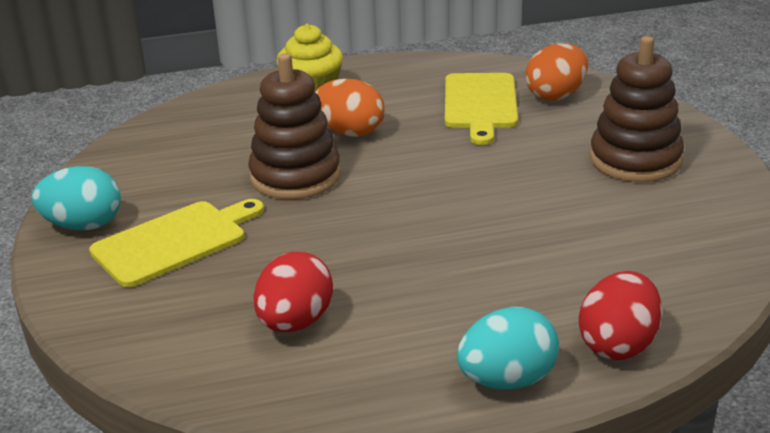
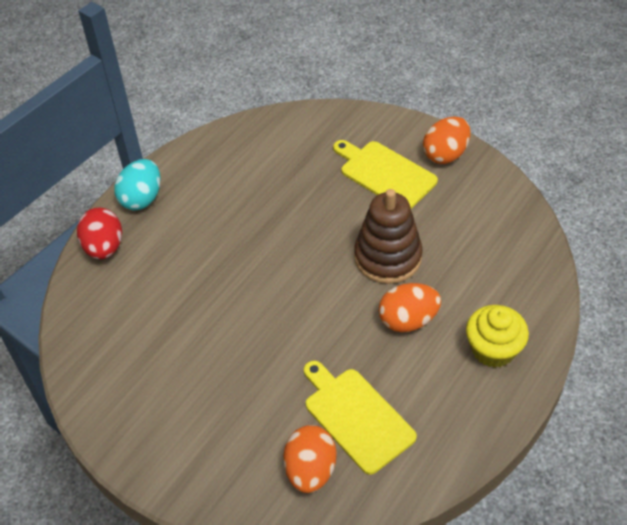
camera: 140 degrees right, 20 degrees up
turquoise egg [32,166,121,230] -> orange egg [423,116,471,164]
yellow cutting board [89,199,264,287] -> yellow cutting board turned 120 degrees clockwise [333,140,438,209]
red egg [253,252,333,332] -> none
brown stacking toy [590,36,684,182] -> none

